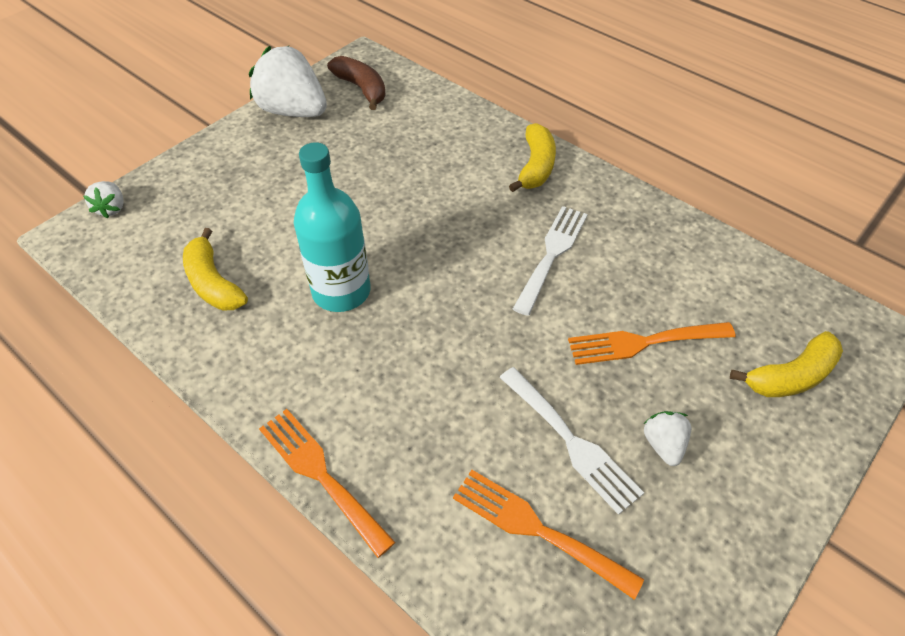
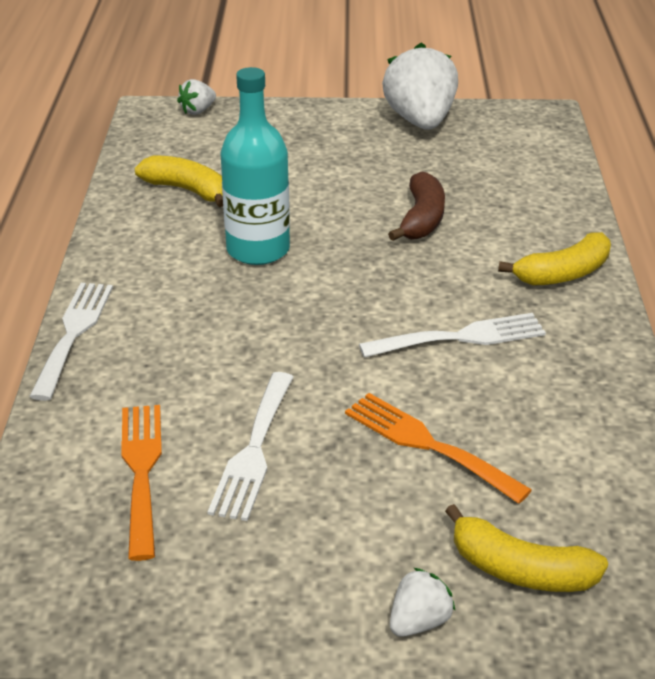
camera: 50 degrees right, 15 degrees down
yellow banana [183,228,248,311] -> yellow banana turned 105 degrees clockwise [135,156,223,207]
orange fork [259,409,396,558] -> white fork [29,283,113,401]
brown banana [327,56,386,110] -> brown banana moved to [388,171,445,241]
white strawberry [643,411,691,466] -> white strawberry moved to [390,568,456,637]

